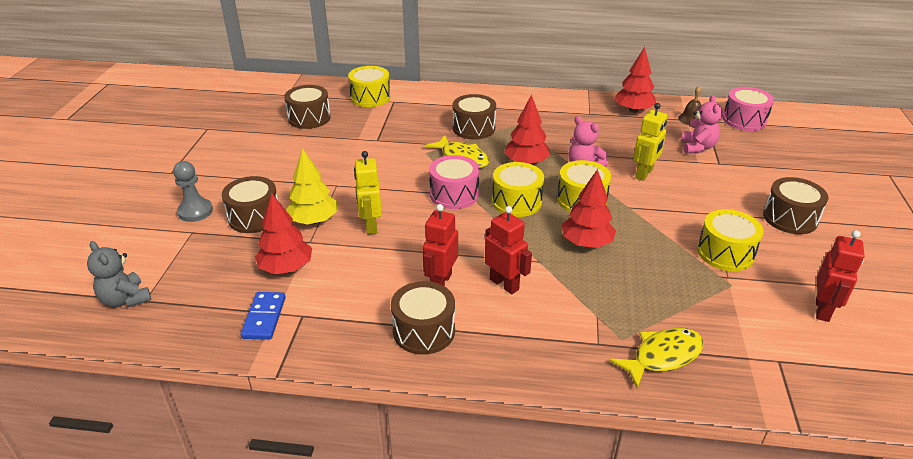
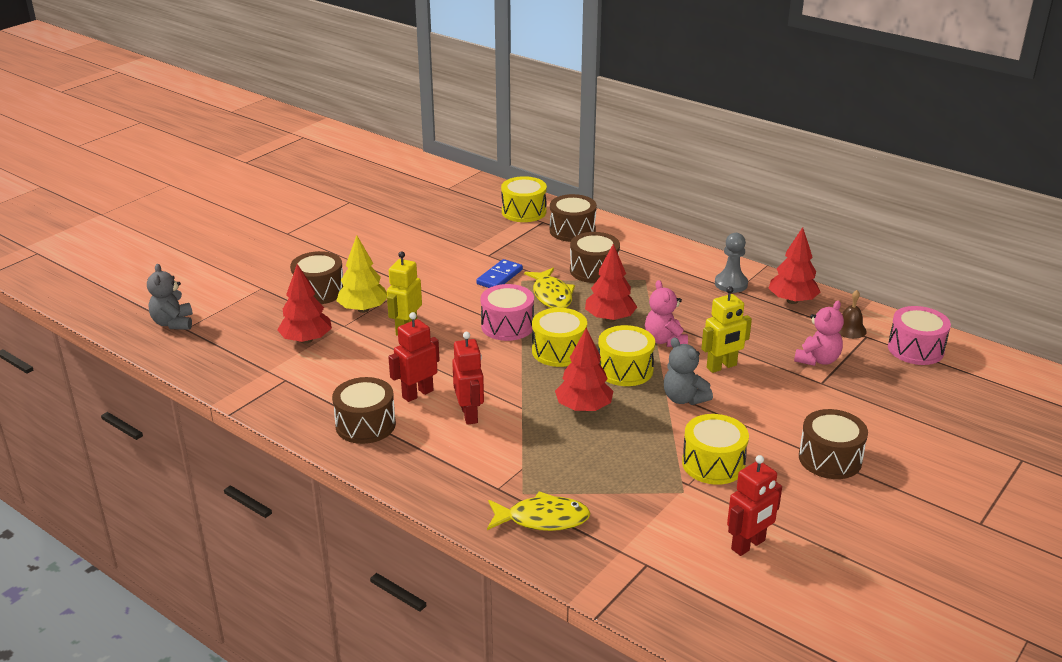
camera: 30 degrees right, 5 degrees down
grey pawn [173,161,213,222] -> grey pawn moved to [715,233,748,293]
blue domino [241,292,286,340] -> blue domino moved to [476,259,523,288]
brown drum [284,85,331,129] -> brown drum moved to [550,194,597,242]
none -> grey teddy bear [664,338,713,405]

